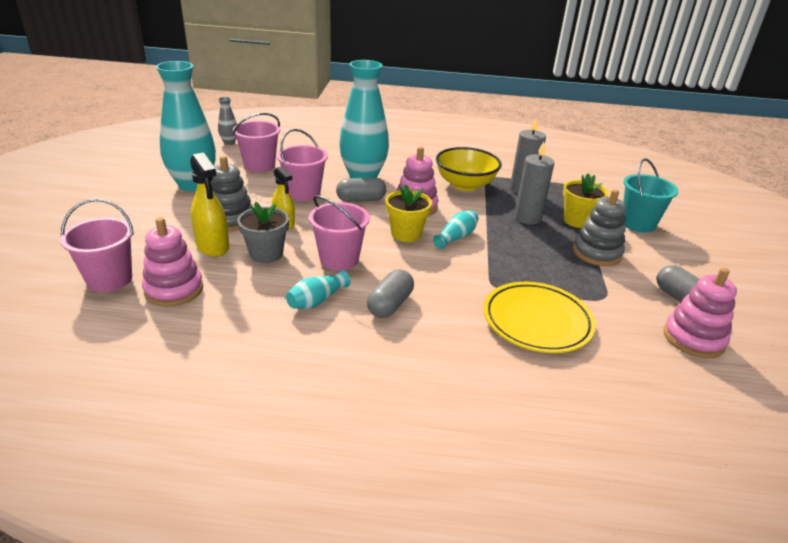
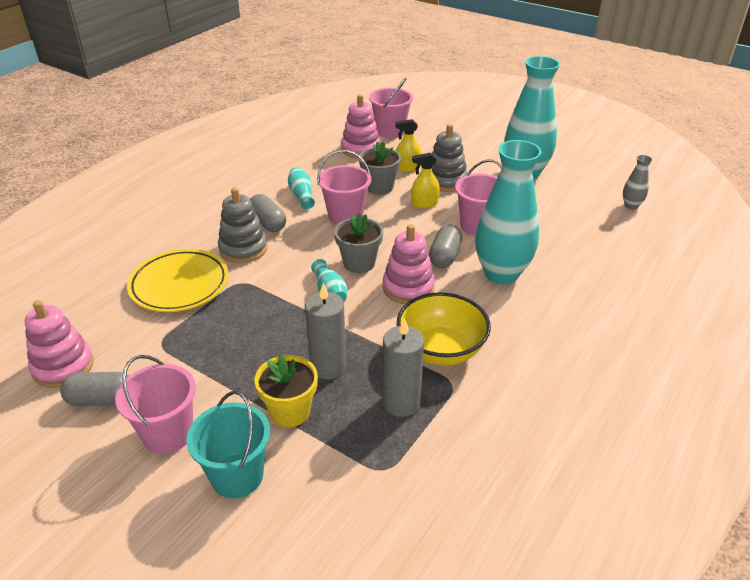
camera: 120 degrees right, 5 degrees up
yellow spray bottle [190,152,229,257] -> yellow spray bottle [395,119,421,172], size x0.66
pink bucket [233,113,280,172] -> pink bucket moved to [115,355,196,454]
yellow flower pot [385,184,432,242] -> grey flower pot [334,213,383,273]
grey stacking toy [573,189,626,266] -> grey stacking toy moved to [218,187,268,263]

